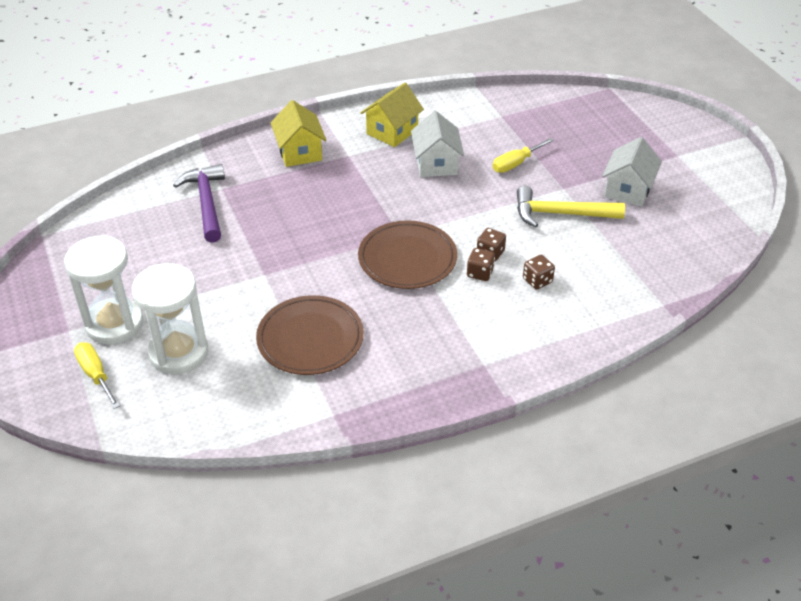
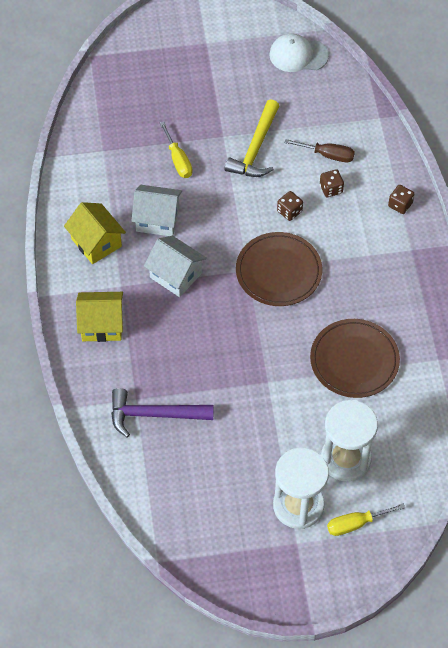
camera: 75 degrees left, 15 degrees up
brown dice [467,248,495,281] -> brown dice moved to [388,185,414,214]
white house [602,137,662,207] -> white house moved to [144,236,207,297]
none -> white cap [269,33,329,72]
none -> brown screwdriver [284,139,355,162]

